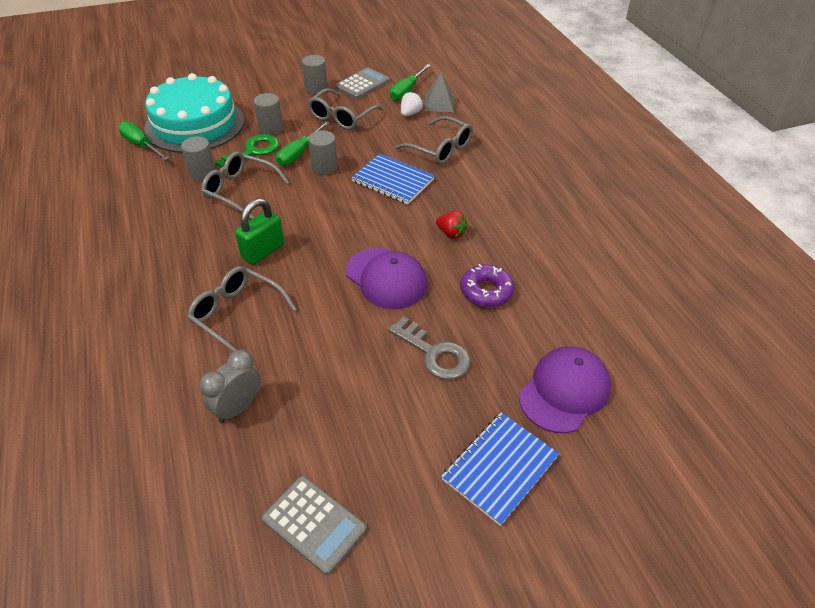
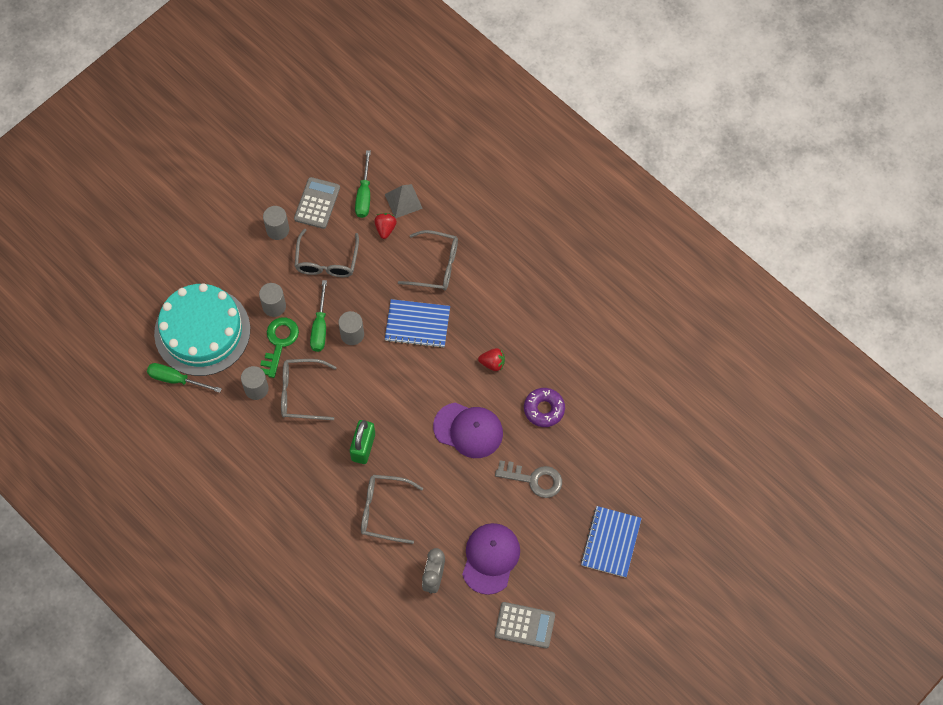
camera: 25 degrees left, 20 degrees up
white strawberry [401,92,423,117] -> red strawberry [374,213,397,239]
purple cap [519,346,611,433] -> purple cap moved to [462,523,520,595]

